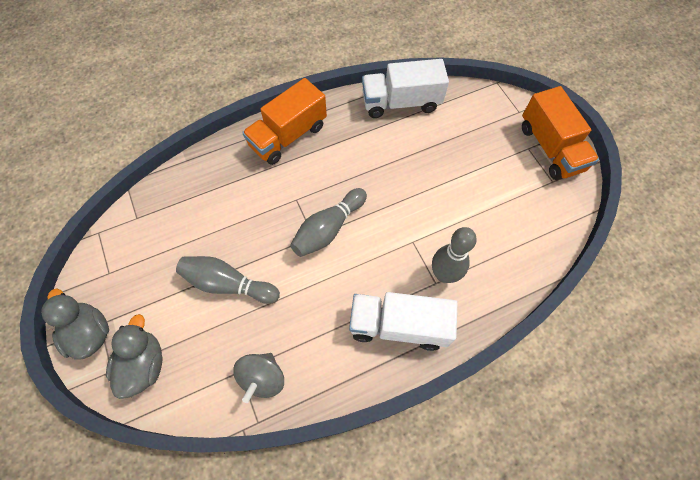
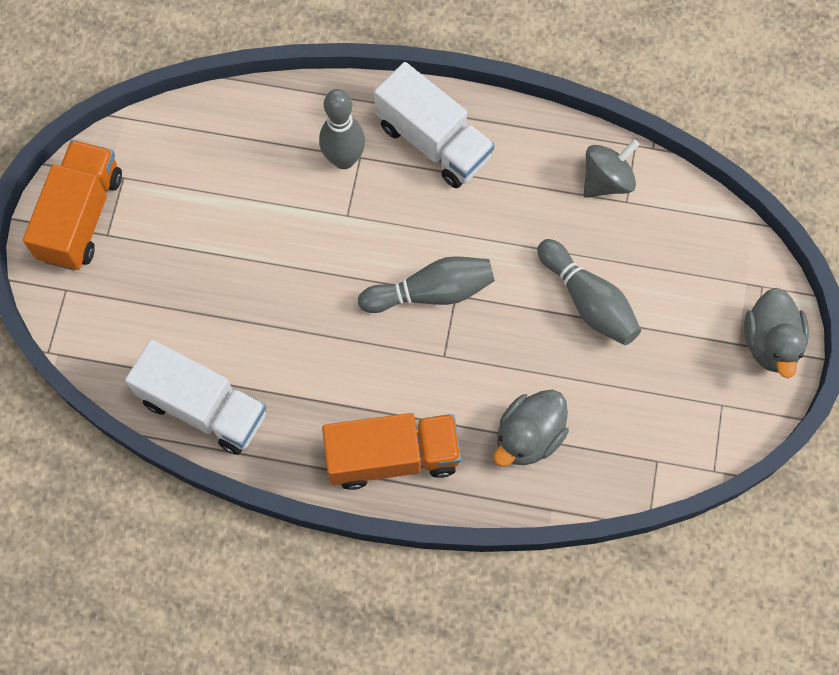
camera: 145 degrees left, 5 degrees up
grey duck [106,314,162,399] -> grey duck moved to [494,390,569,467]

